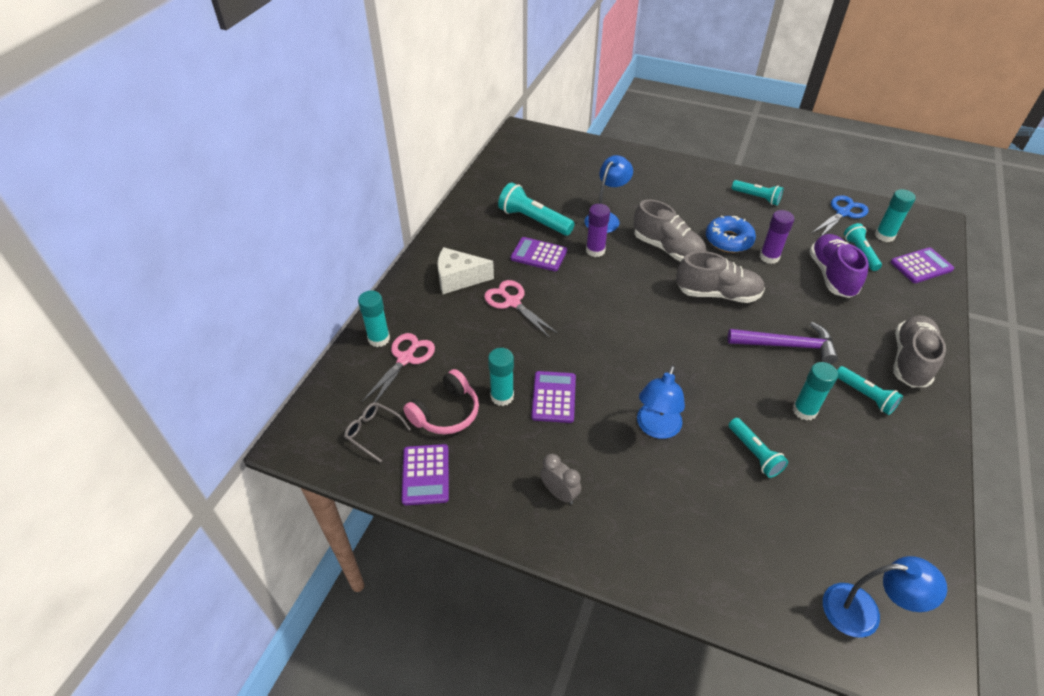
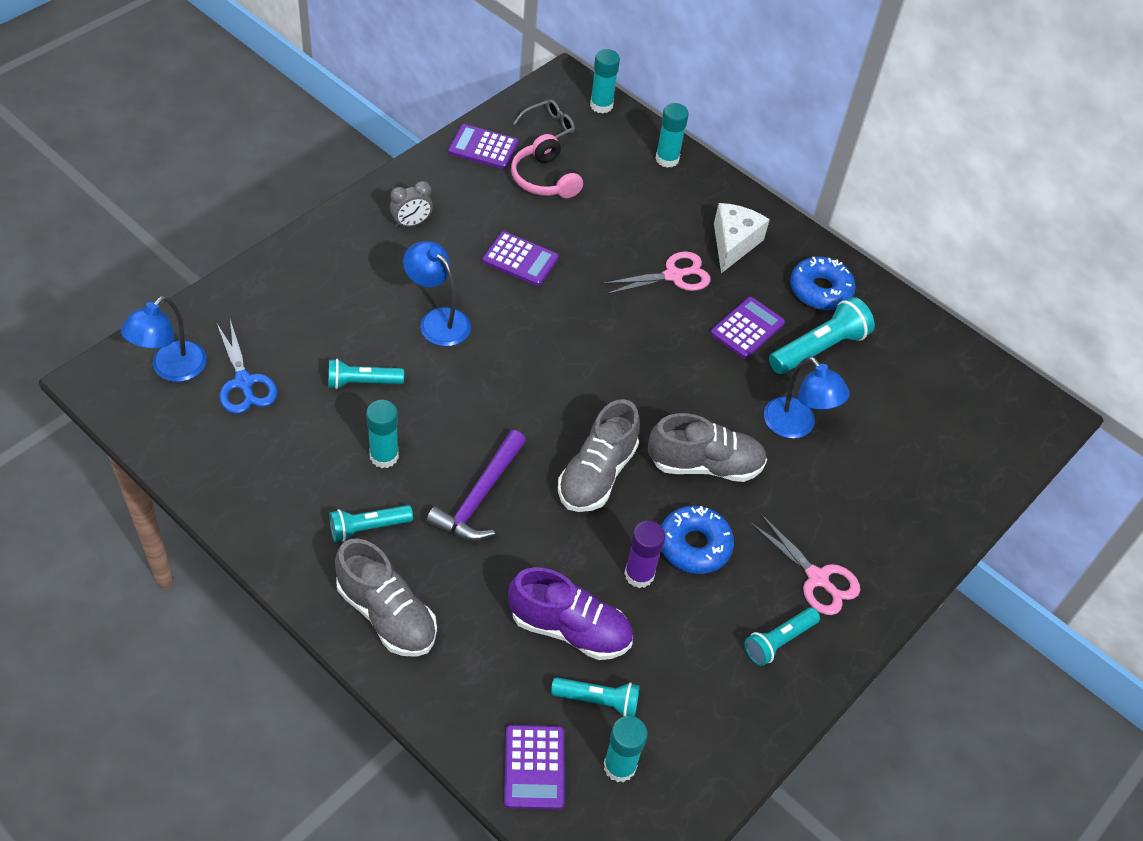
camera: 105 degrees right, 5 degrees up
pink scissors [362,333,435,402] -> pink scissors moved to [750,514,860,615]
turquoise glue stick [488,348,514,406] -> turquoise glue stick moved to [590,49,620,113]
purple glue stick [586,204,610,257] -> none
grey shoe [634,199,706,262] -> grey shoe turned 150 degrees counterclockwise [648,413,767,482]
blue scissors [812,195,869,236] -> blue scissors moved to [217,320,278,414]
none -> blue donut [790,257,856,310]

